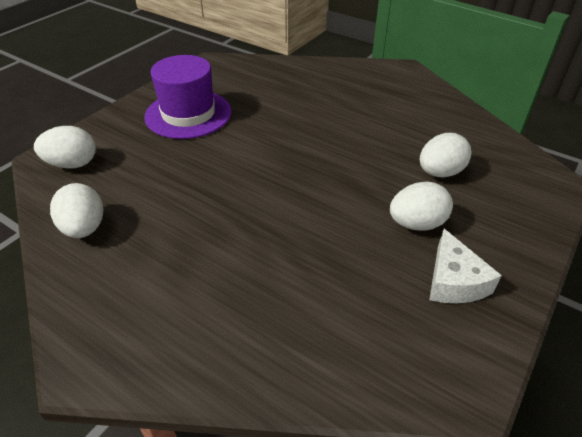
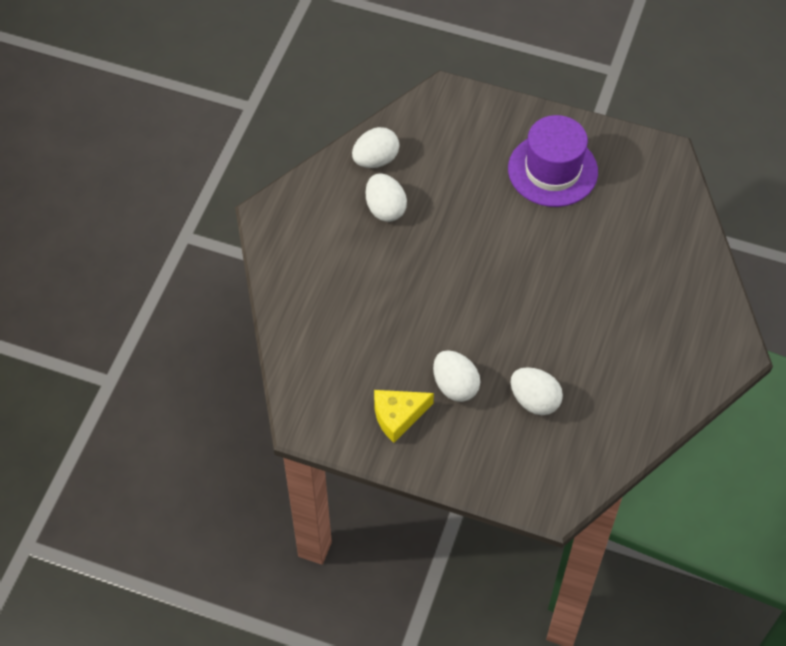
camera: 75 degrees right, 15 degrees up
white egg [34,126,96,168] -> white egg moved to [366,173,407,222]
white cheese [429,229,502,303] -> yellow cheese [374,390,434,443]

